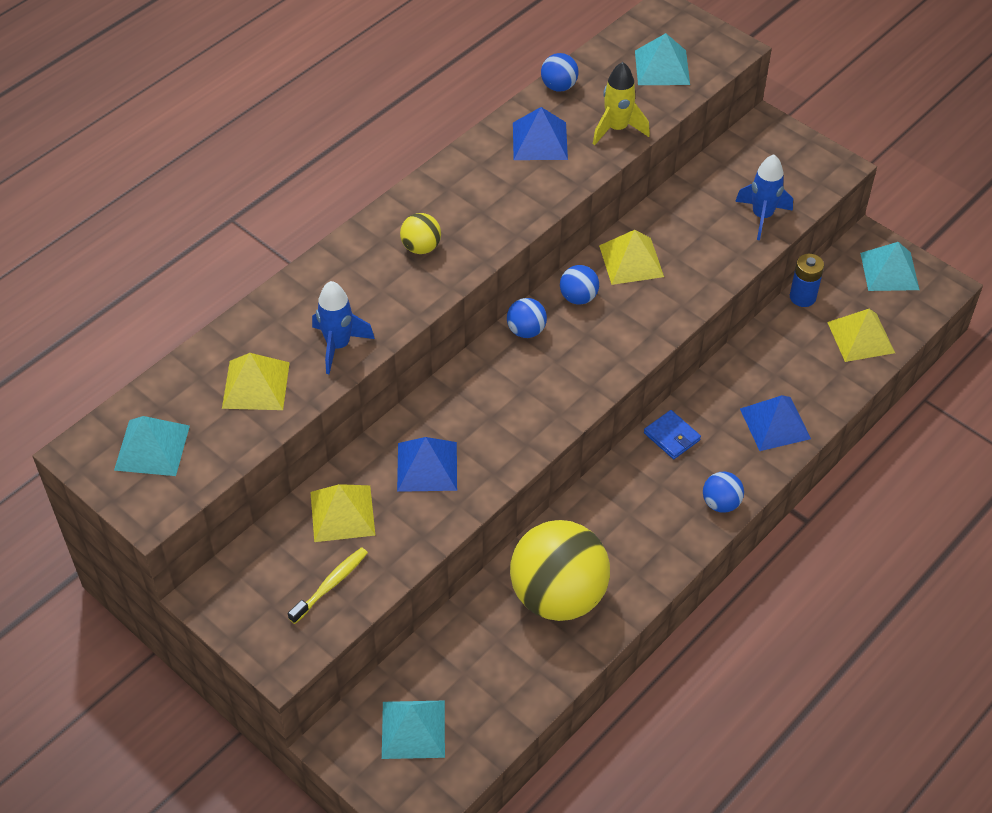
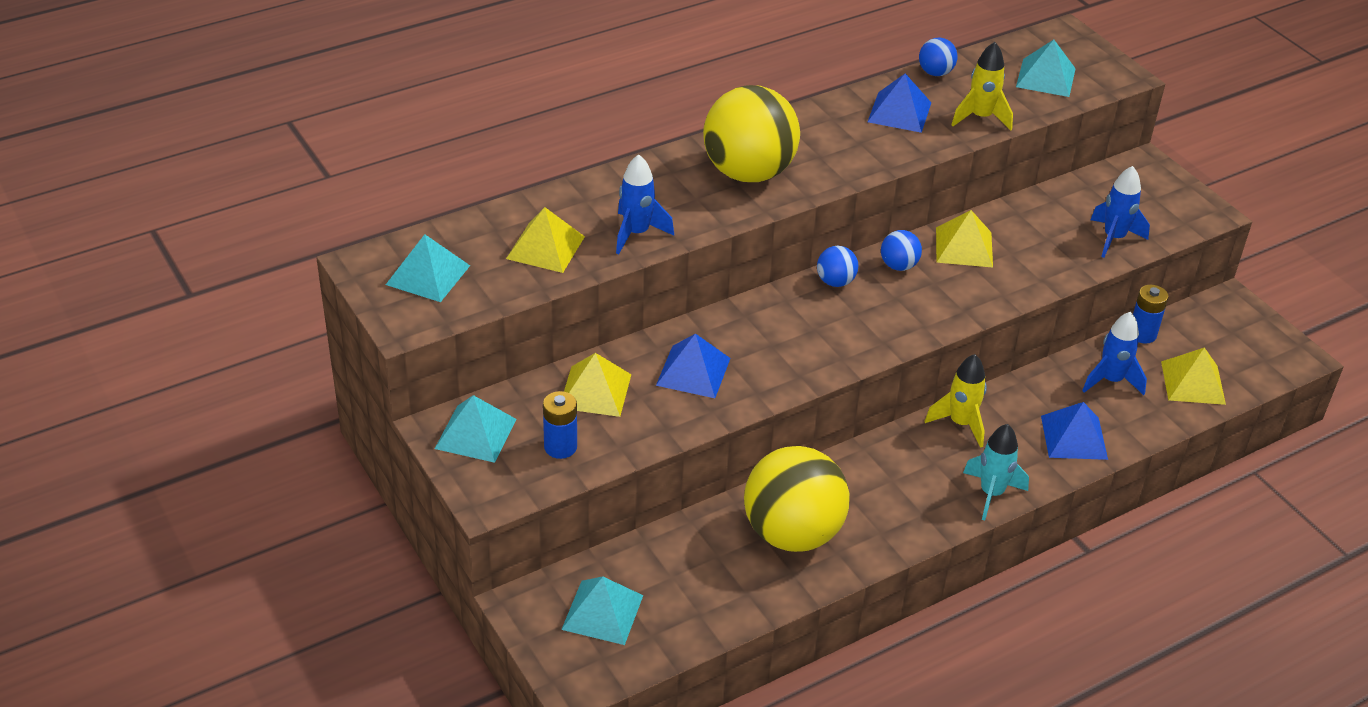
camera: 15 degrees right, 10 degrees down
yellow toothbrush [288,547,368,624] -> blue battery [543,391,577,459]
yellow ball [400,213,441,254] -> yellow ball [703,85,800,182], size x2.31
blue wallet [644,410,701,459] -> yellow rocket [925,354,987,448]
blue ball [703,472,744,513] -> turquoise rocket [963,424,1029,521]
turquoise pyramid [860,242,920,291] -> turquoise pyramid moved to [435,395,516,463]
none -> blue rocket [1082,312,1147,395]

